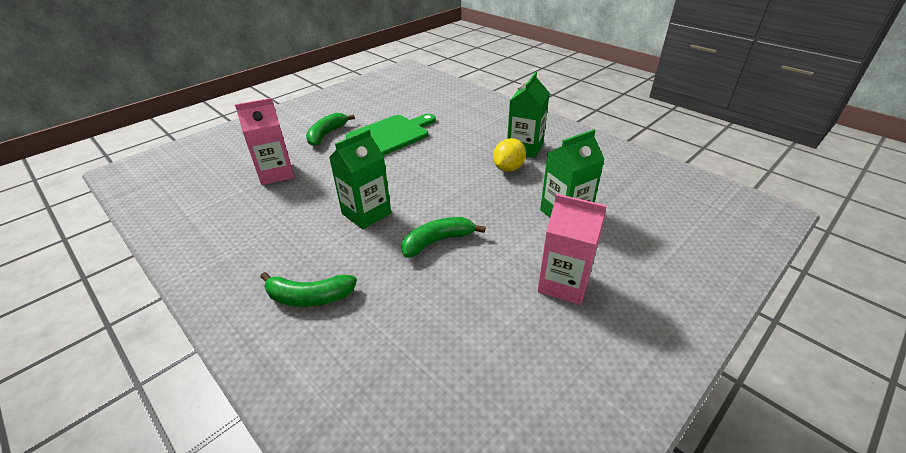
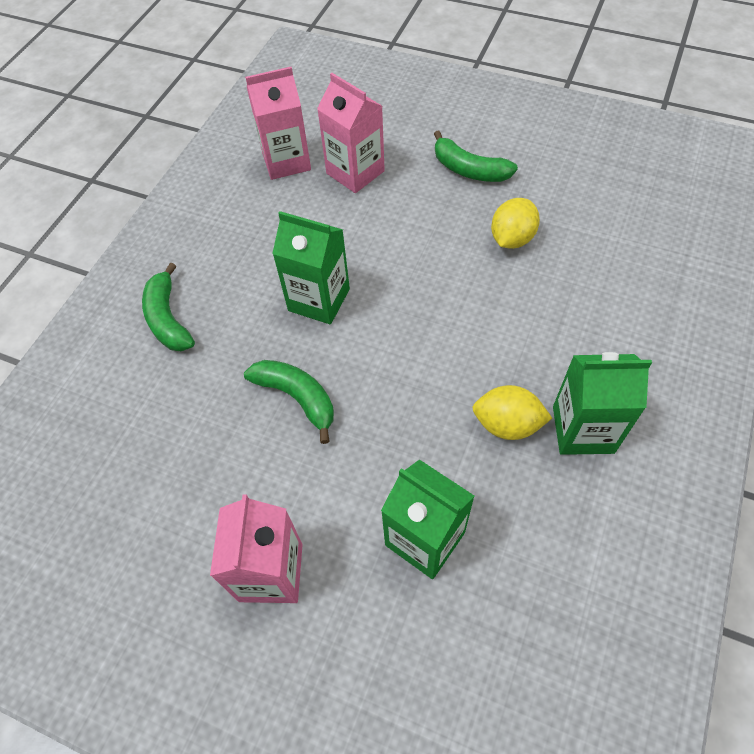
camera: 70 degrees right, 20 degrees up
green banana [306,113,355,146] -> green banana turned 150 degrees counterclockwise [434,130,518,182]
green cutting board [346,114,436,156] -> yellow lemon [491,198,540,249]
none -> pink carton [245,67,311,180]

